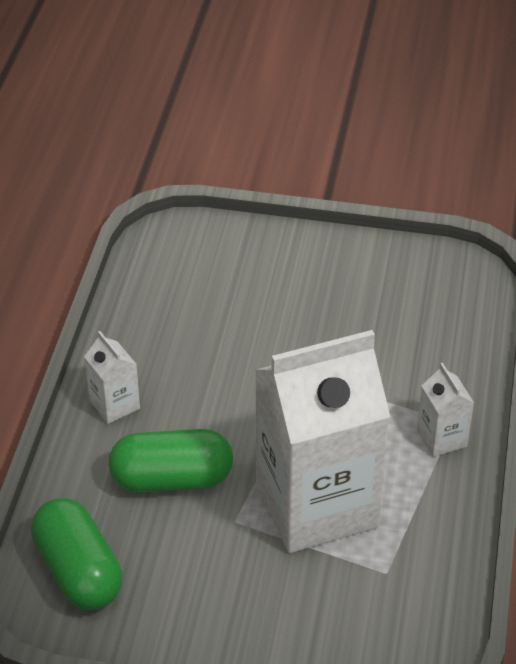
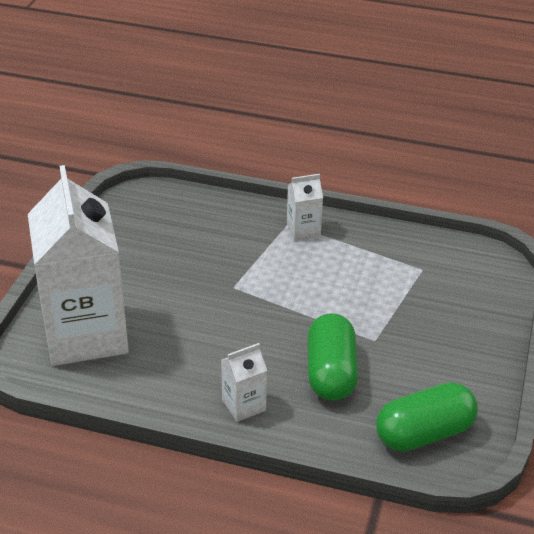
camera: 85 degrees left, 5 degrees down
white carton [255,330,390,553] -> white carton moved to [28,165,129,366]

